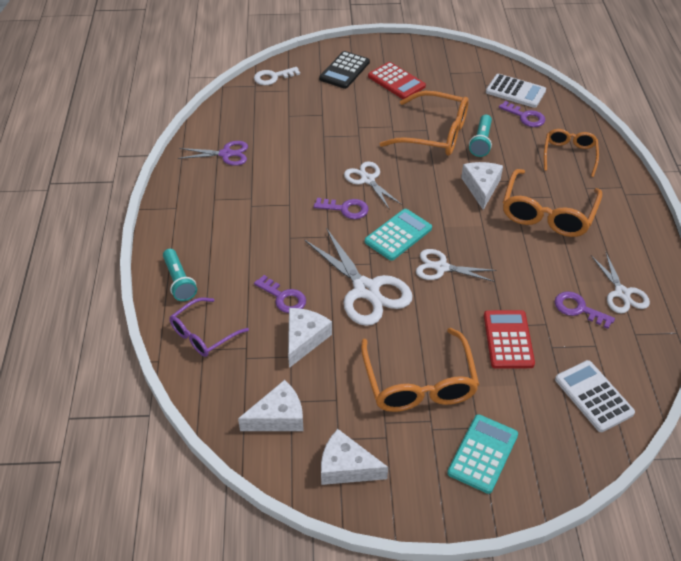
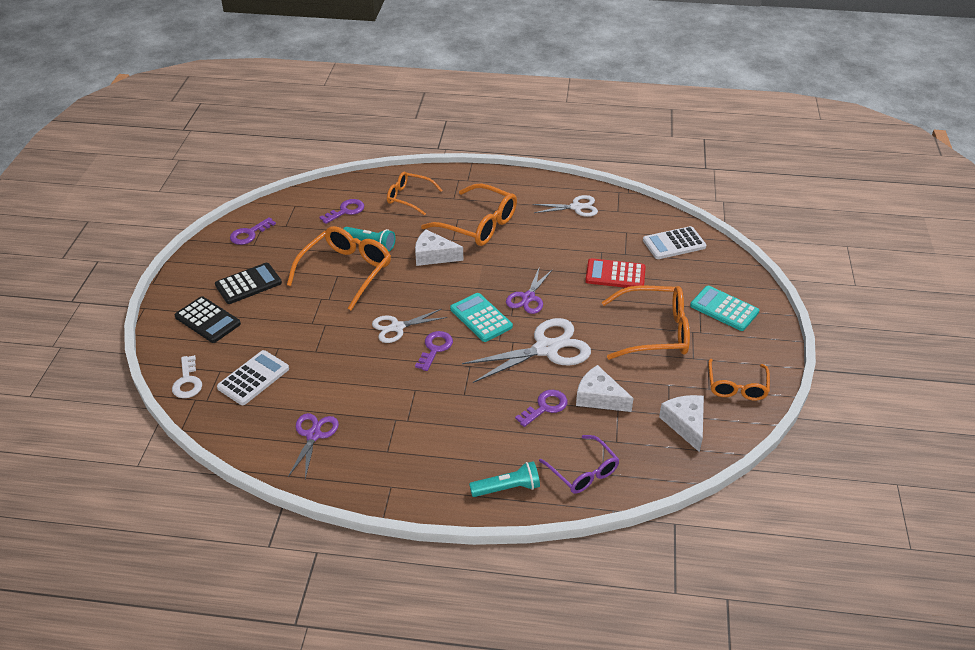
camera: 80 degrees left, 5 degrees down
white cheese [321,429,388,485] -> orange glasses [708,359,770,401]
red calculator [368,62,426,99] -> black calculator [215,263,282,304]
white scissors [416,249,496,282] -> purple scissors [506,266,553,314]
white calculator [486,74,546,108] -> white calculator moved to [217,350,289,405]
purple key [554,291,615,329] -> purple key moved to [230,217,276,245]

